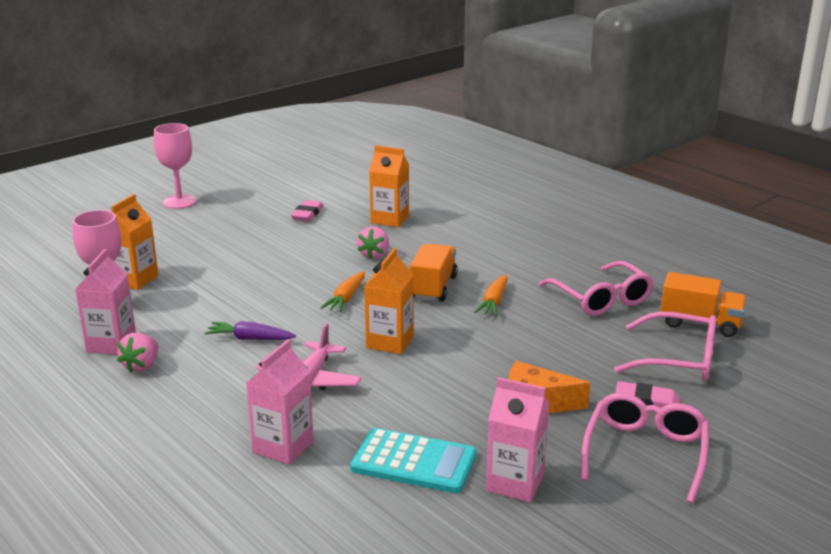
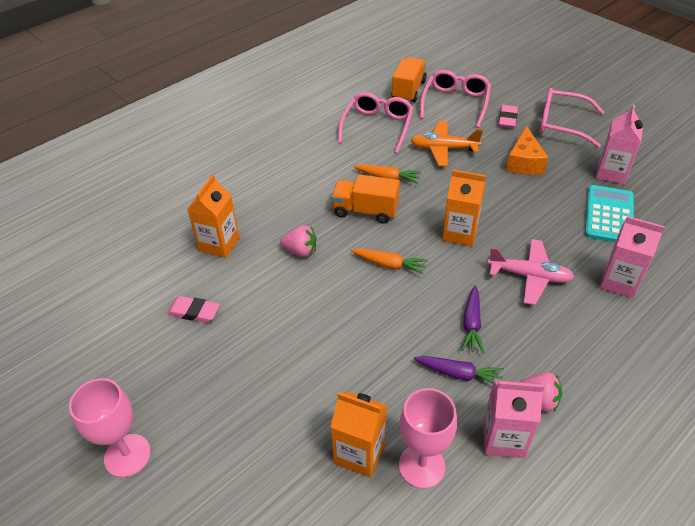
camera: 90 degrees left, 20 degrees up
pink glasses [539,261,654,316] -> pink glasses turned 45 degrees counterclockwise [338,92,414,153]
none -> orange plane [411,121,483,166]
none -> purple carrot [414,356,504,384]

